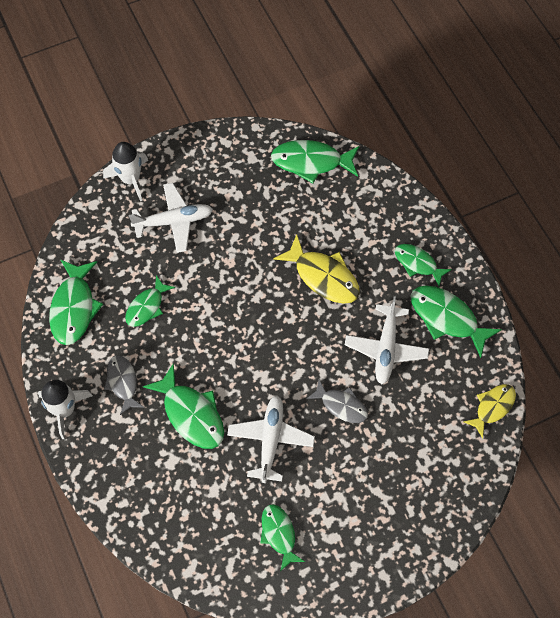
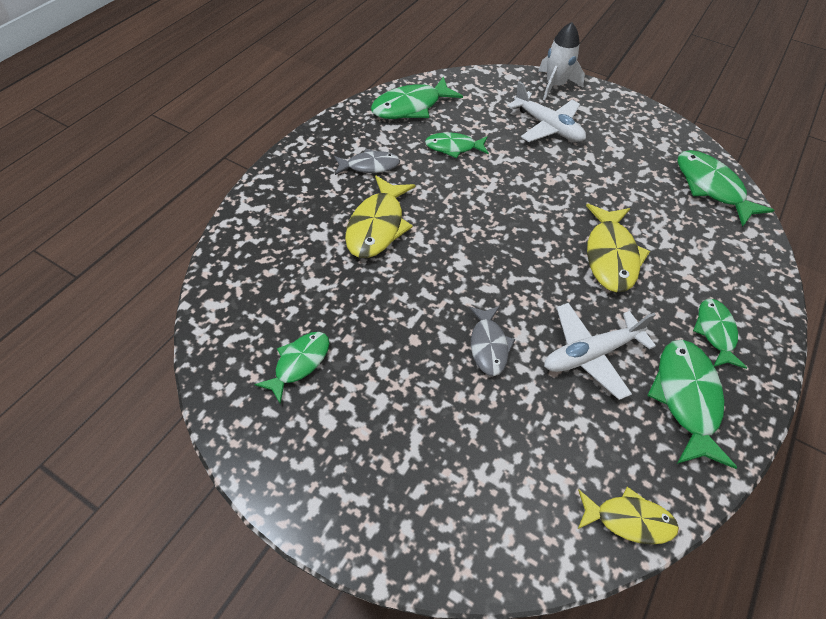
camera: 55 degrees right, 10 degrees down
white rocket [38,380,93,439] -> none
grey fish [104,355,144,415] -> grey fish turned 45 degrees clockwise [334,149,400,175]
green fish [143,363,224,449] -> yellow fish [345,175,415,258]
white plane [227,395,315,483] -> none

